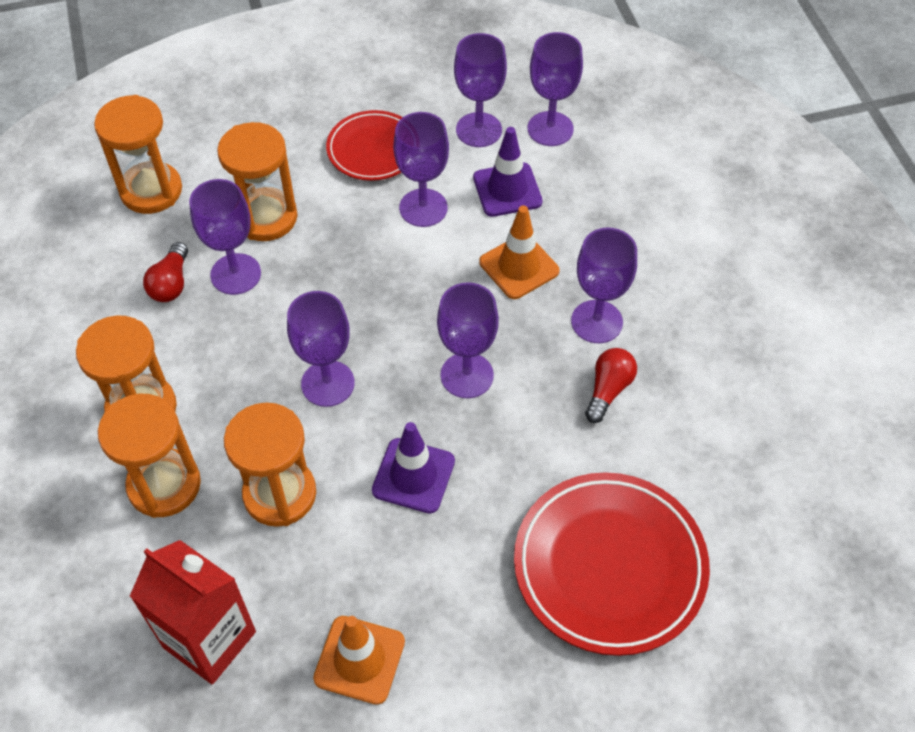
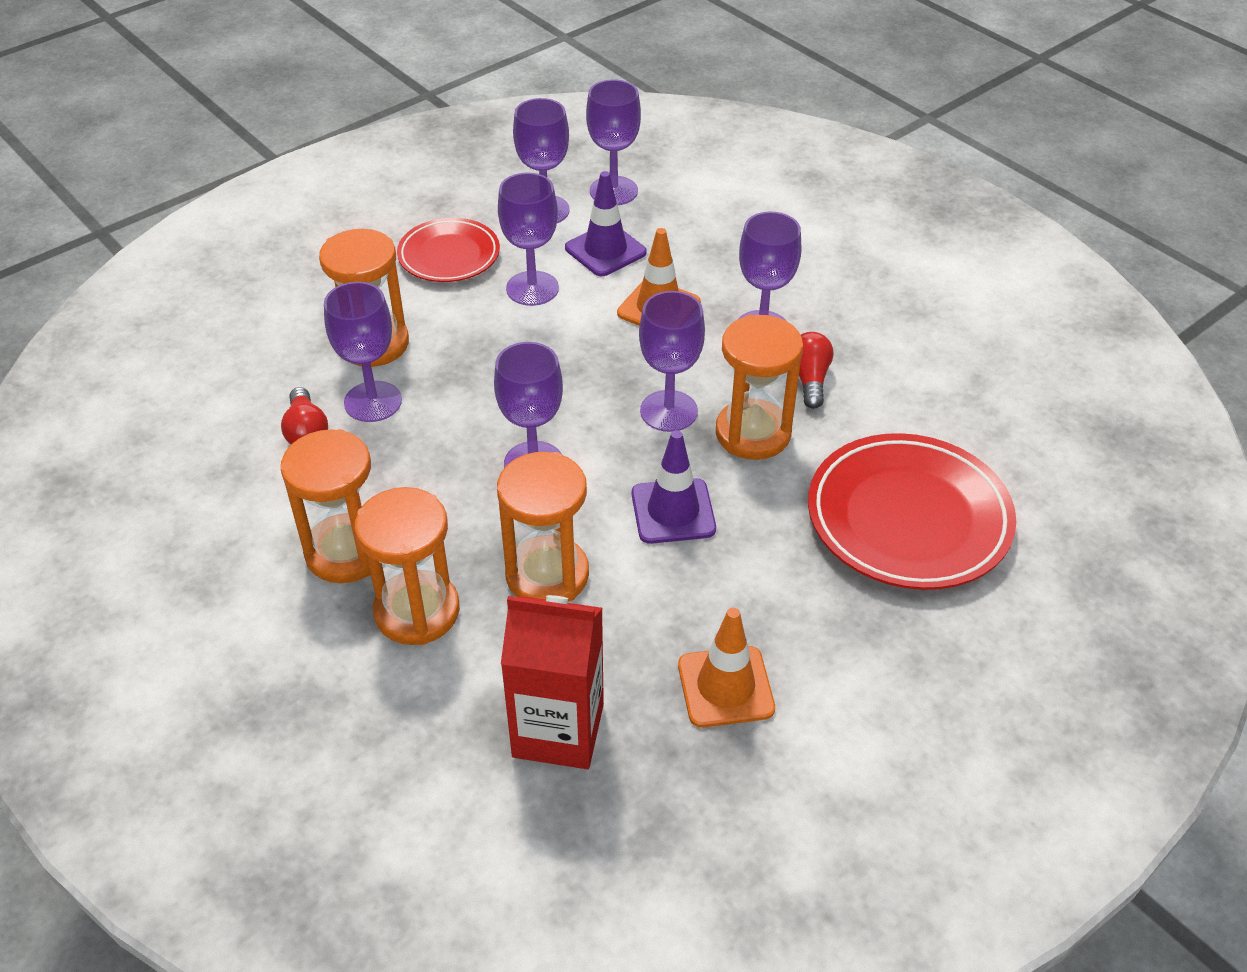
camera: 25 degrees left, 10 degrees down
orange hourglass [94,95,182,214] -> orange hourglass moved to [716,315,803,460]

